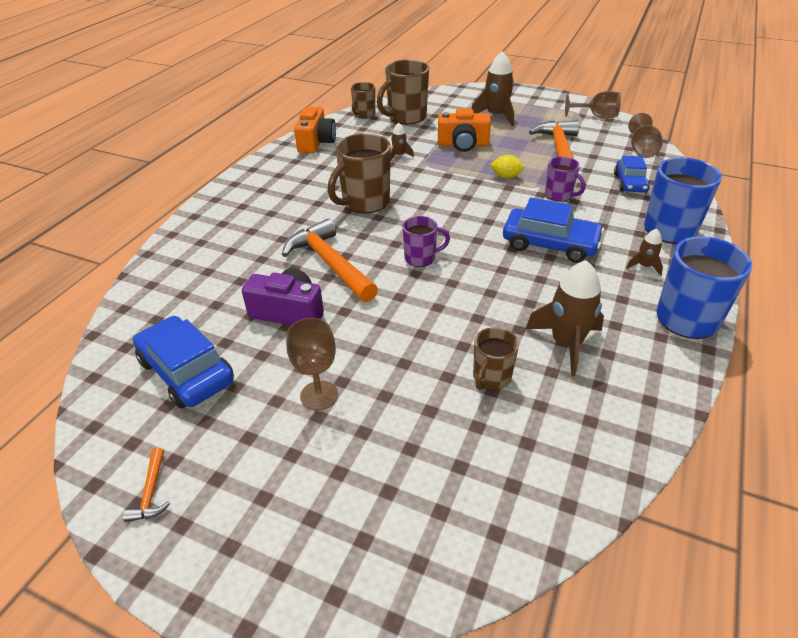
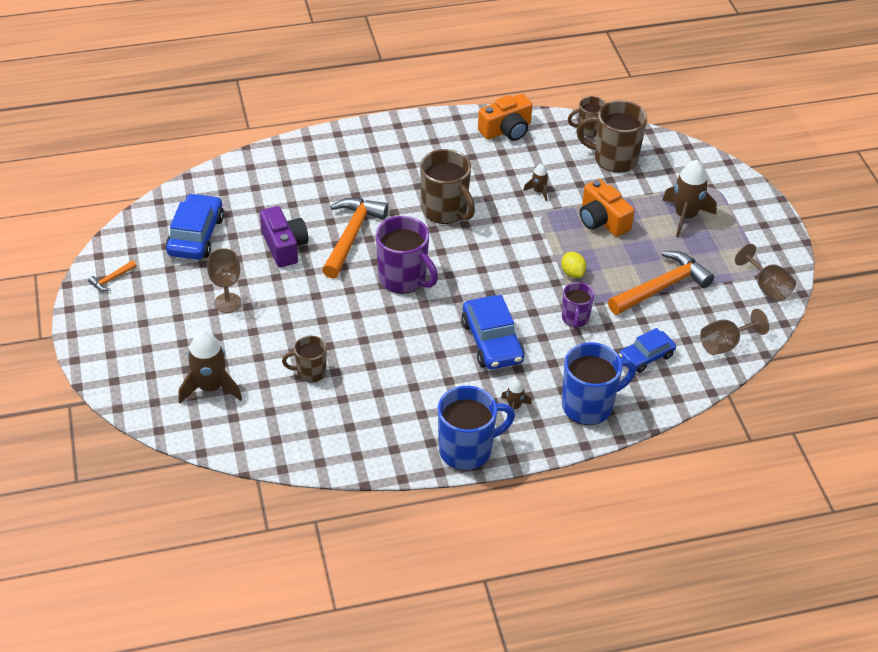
camera: 50 degrees right, 5 degrees up
brown mug [328,134,391,213] -> brown mug turned 135 degrees counterclockwise [420,149,475,224]
purple mug [402,216,450,267] -> purple mug [376,216,438,294], size x1.74
brown rocket [526,260,604,376] -> brown rocket moved to [178,331,242,403]

